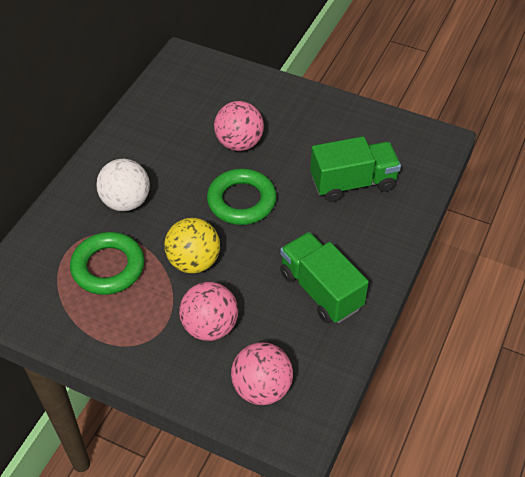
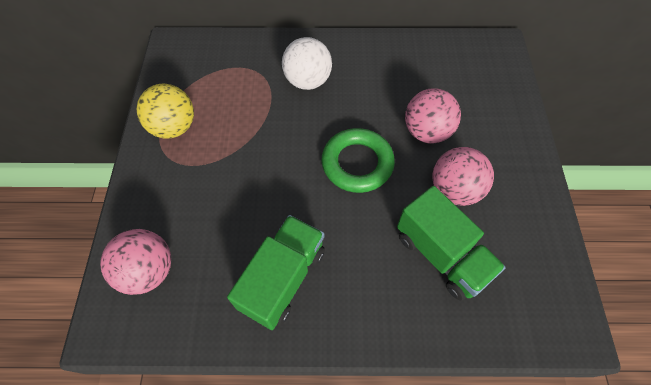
camera: 65 degrees right, 10 degrees up
green ring [70,232,144,295] -> none
yellow ball [164,218,220,273] -> yellow ball moved to [137,84,194,138]
pink ball [179,282,238,341] -> pink ball moved to [432,147,494,206]

